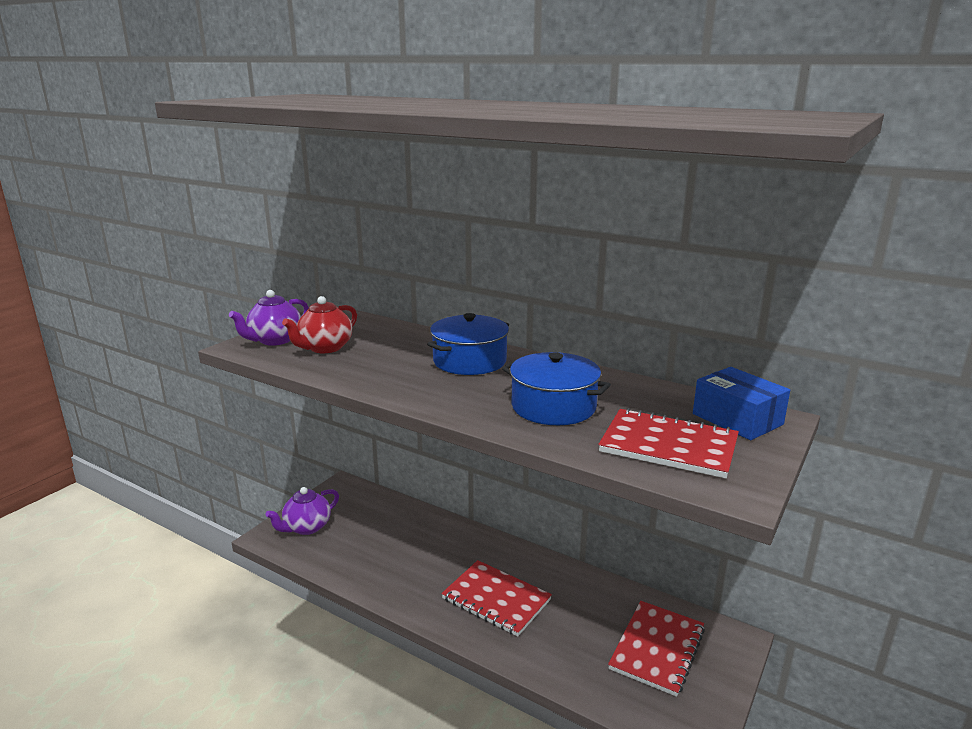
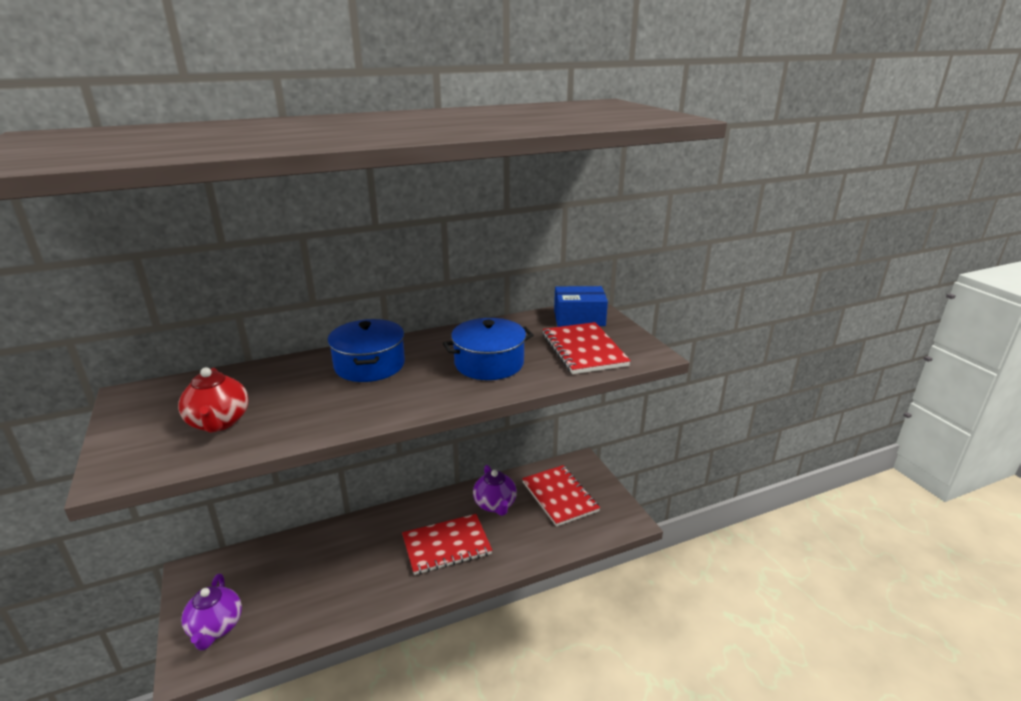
camera: 55 degrees left, 5 degrees up
purple teapot [229,290,309,346] -> purple teapot moved to [473,465,517,516]
red notebook [598,408,739,478] -> red notebook turned 75 degrees counterclockwise [543,322,631,374]

